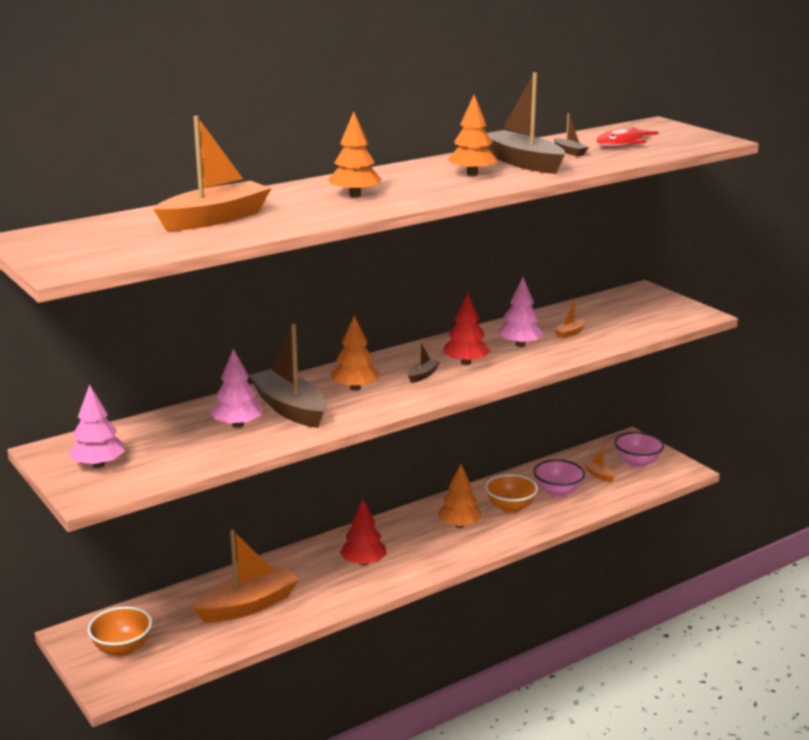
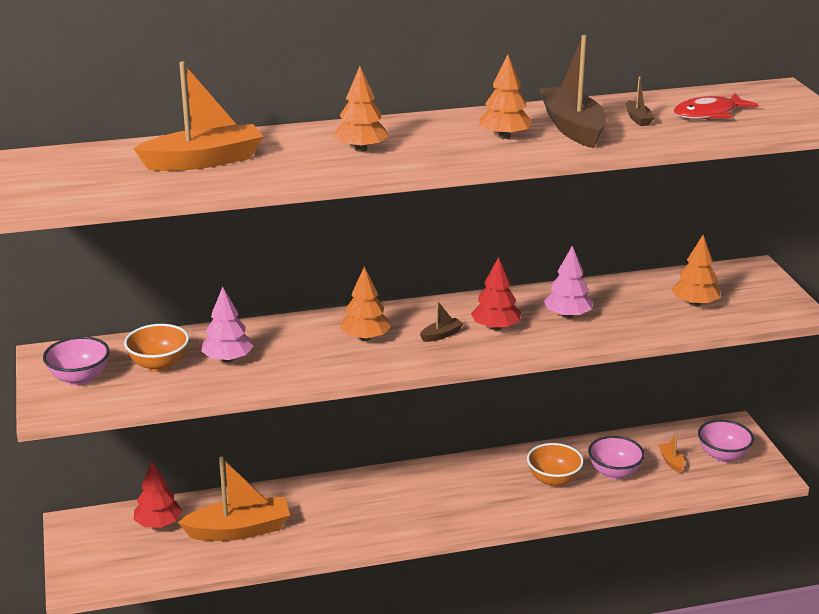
camera: 20 degrees right, 5 degrees up
pink tree [68,384,125,468] -> pink bowl [43,336,110,385]
orange bowl [88,607,152,657] -> orange bowl moved to [124,324,189,372]
brown boat [249,324,327,428] -> none
red tree [340,499,387,566] -> red tree moved to [134,462,182,528]
orange tree [438,464,482,528] -> orange tree moved to [672,235,721,306]
orange boat [553,298,586,339] -> none

